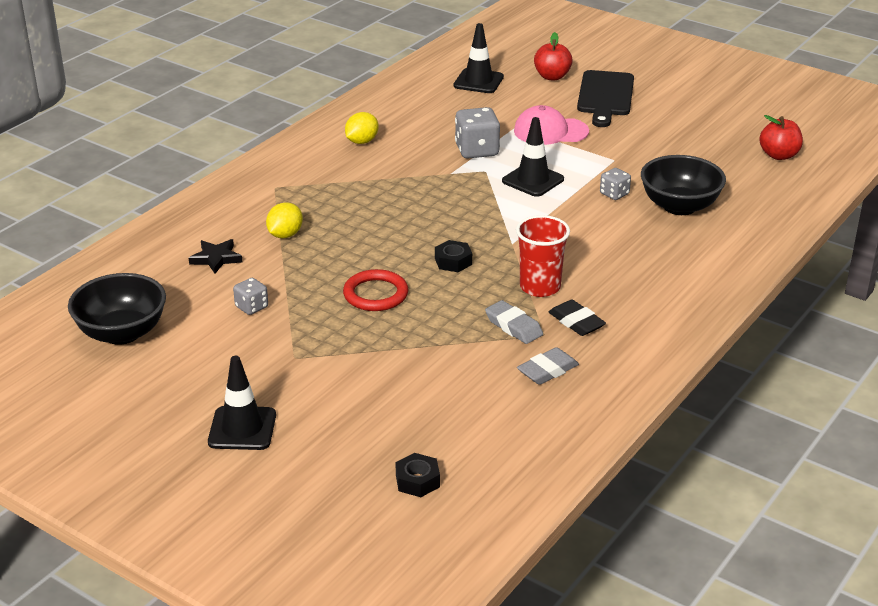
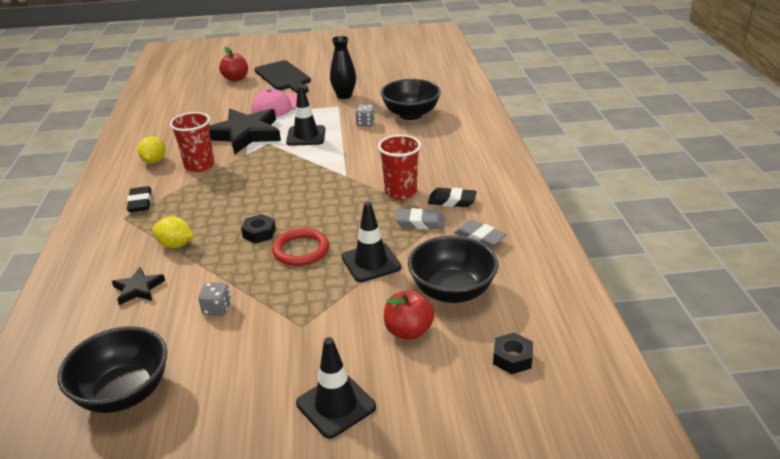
camera: 40 degrees left, 0 degrees up
yellow lemon [266,202,303,238] -> yellow lemon turned 60 degrees counterclockwise [152,216,194,248]
black nut [435,240,472,272] -> black nut moved to [241,214,276,244]
black traffic cone [453,23,504,93] -> black traffic cone moved to [342,202,401,282]
grey dice [455,107,500,158] -> black star [209,109,281,154]
grey eraser [517,347,579,385] -> grey eraser turned 60 degrees counterclockwise [454,220,507,248]
red apple [759,115,803,160] -> red apple moved to [384,290,434,340]
none -> black eraser [127,186,152,212]
none -> red cup [170,112,214,172]
none -> black vase [330,36,356,99]
none -> black bowl [408,236,498,303]

